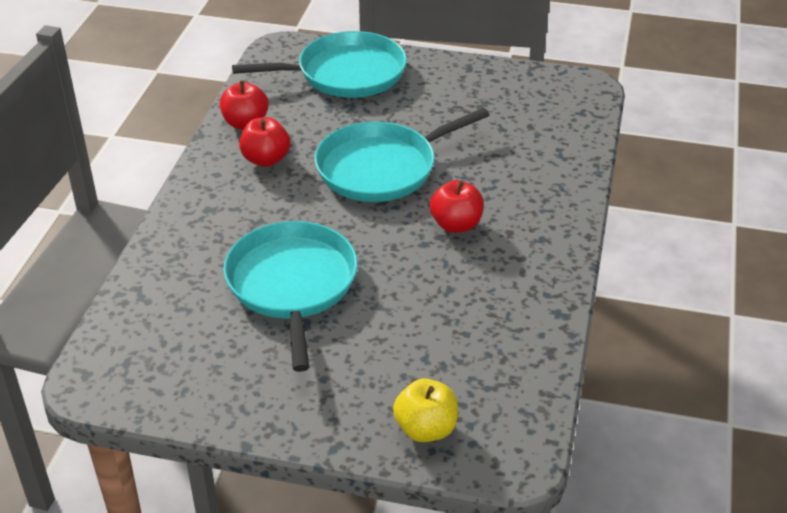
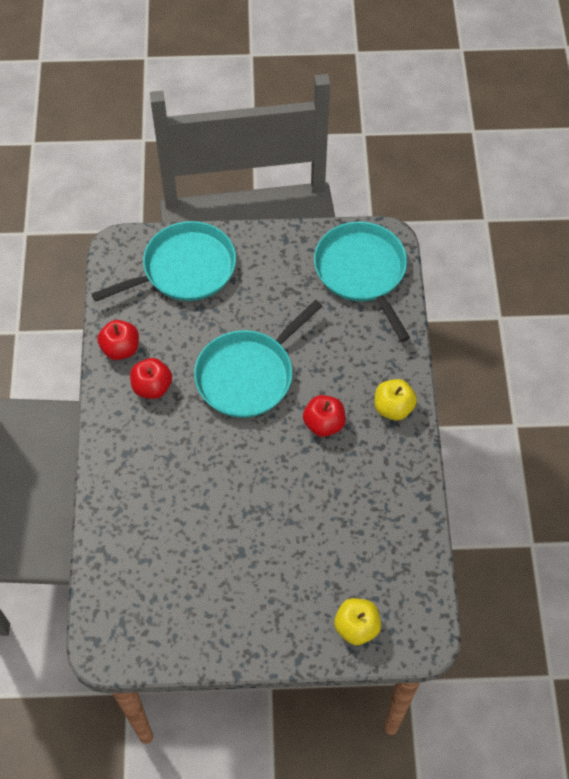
camera: 15 degrees left, 20 degrees up
turquoise pan [223,221,358,372] -> turquoise pan moved to [314,222,410,342]
none -> yellow apple [375,379,417,420]

